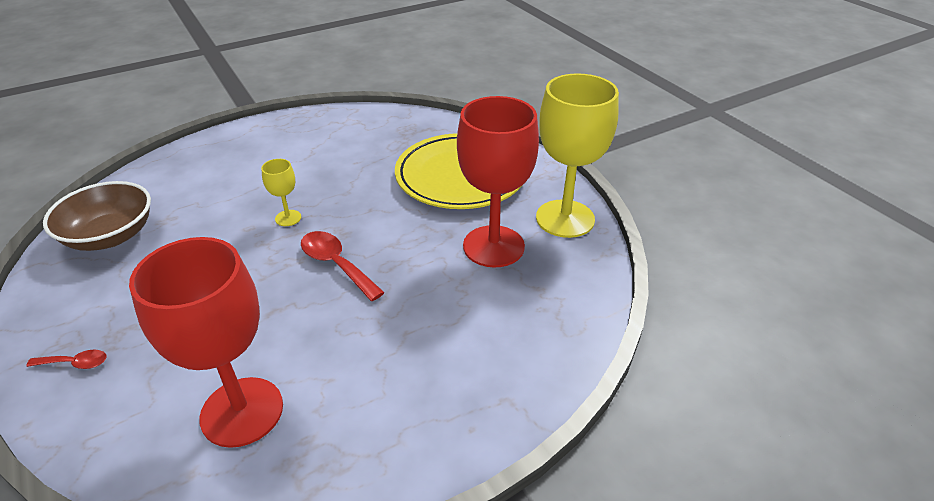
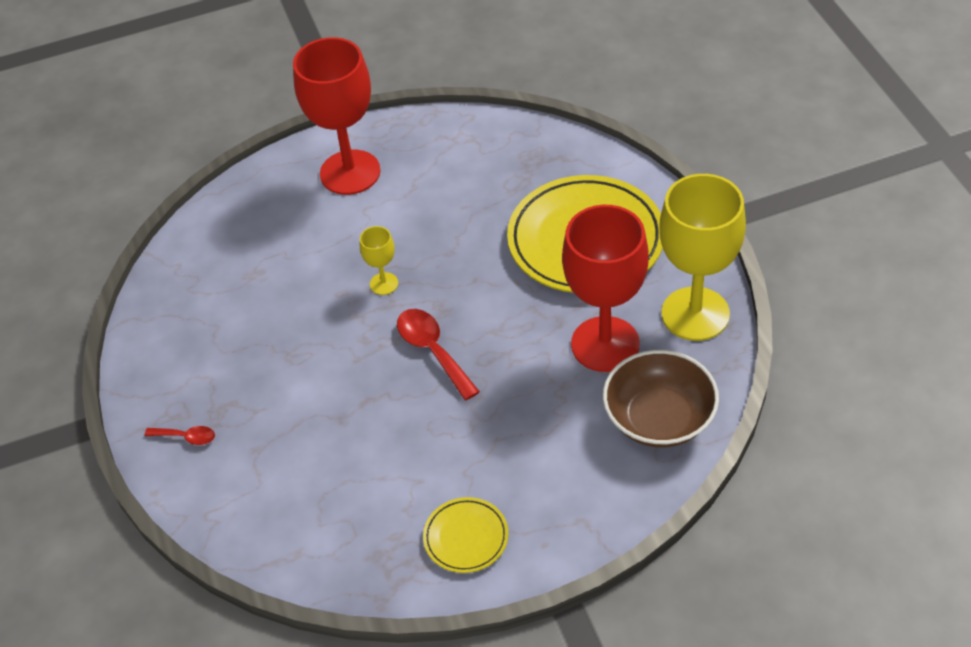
camera: 15 degrees right, 10 degrees up
brown bowl [43,181,151,251] -> brown bowl moved to [603,350,719,447]
red goblet [129,237,283,448] -> red goblet moved to [293,37,381,195]
none -> yellow plate [423,497,509,573]

